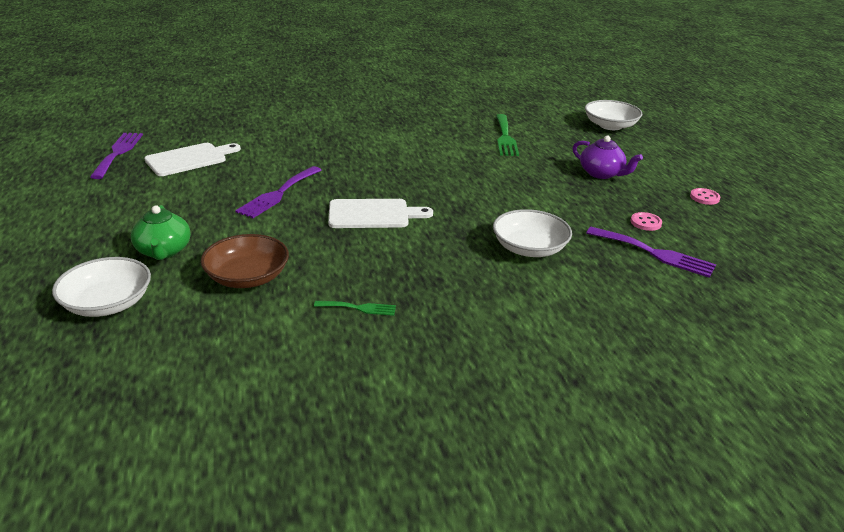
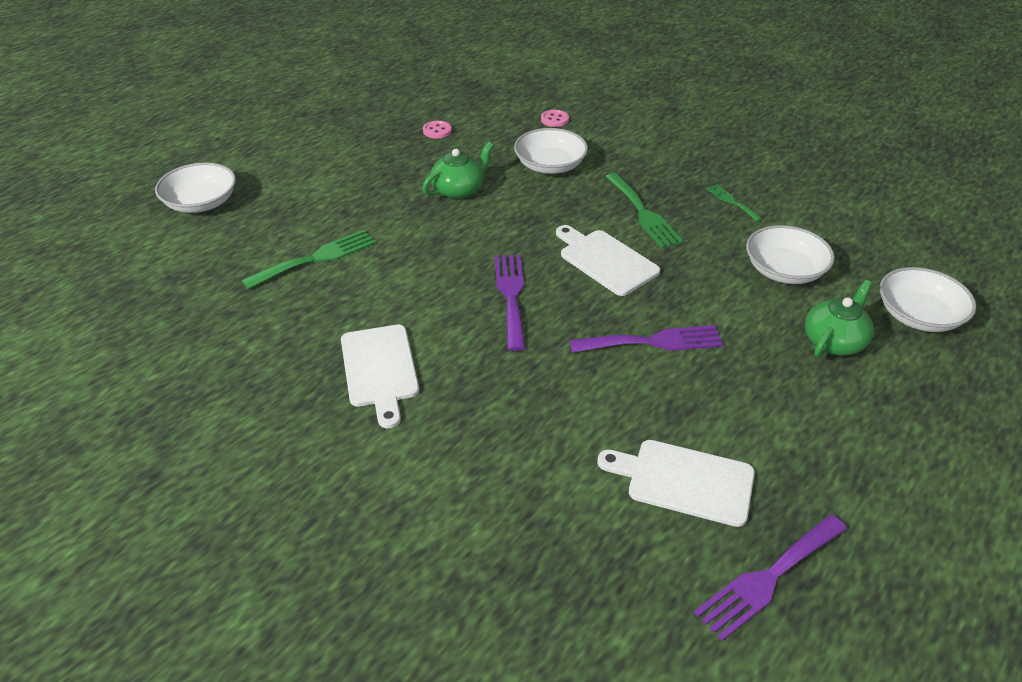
camera: 125 degrees left, 10 degrees up
brown bowl [201,234,289,288] -> white bowl [746,225,835,284]
purple teapot [573,136,643,179] -> none
purple fork [586,227,716,278] -> purple fork moved to [495,255,525,351]
pink button [690,188,720,205] -> pink button moved to [541,110,569,127]
none -> white cutting board [341,325,419,428]
none -> green teapot [422,142,494,199]
none -> green fork [605,173,684,248]

